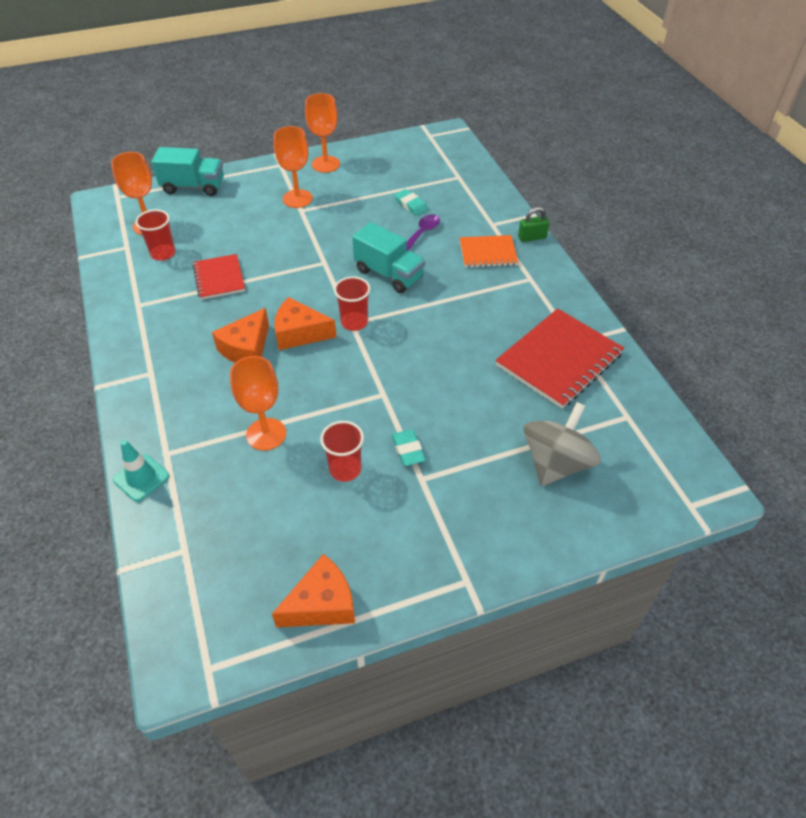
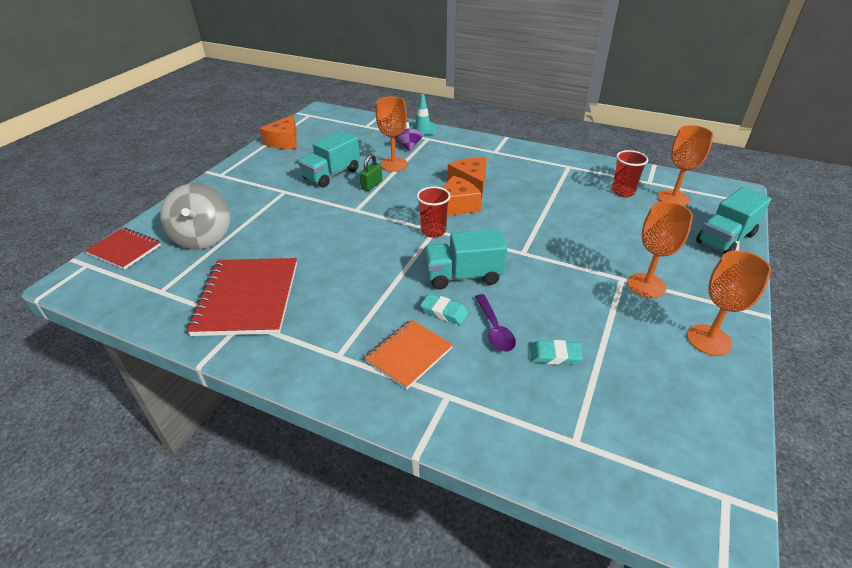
camera: 135 degrees right, 10 degrees down
red notebook [193,254,245,300] -> red notebook moved to [85,228,161,270]
red cup [320,421,364,482] -> turquoise truck [298,130,360,188]
turquoise eraser [392,429,426,466] -> turquoise eraser moved to [420,293,469,325]
green padlock [518,207,549,242] -> green padlock moved to [360,154,382,191]
none -> purple spinning top [395,122,423,152]

